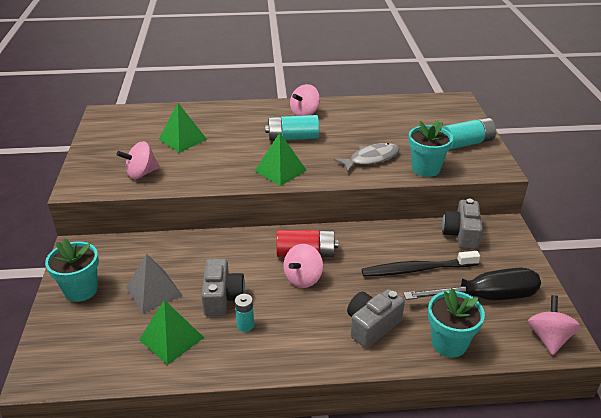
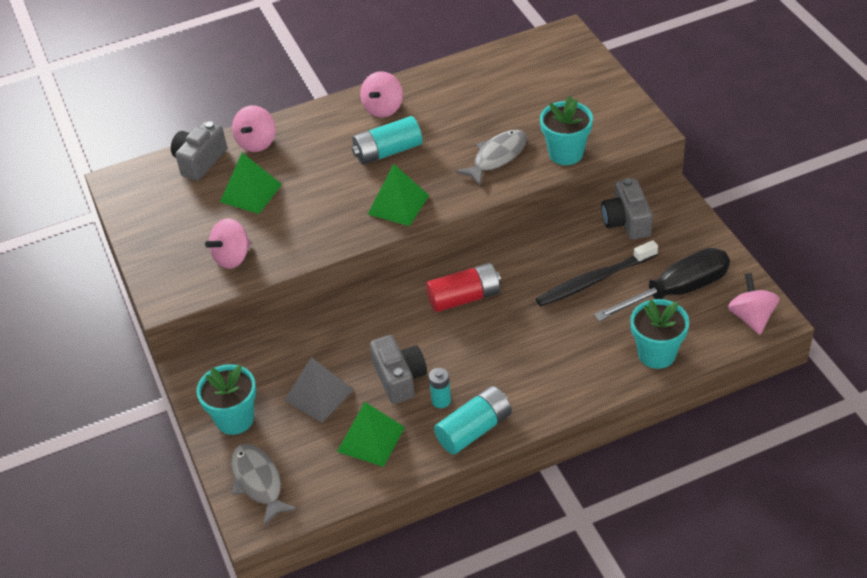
camera: 15 degrees left, 10 degrees up
pink spinning top [283,244,323,288] -> pink spinning top moved to [232,105,276,152]
grey camera [347,289,405,348] -> grey camera moved to [171,121,227,181]
turquoise battery [442,117,496,149] -> turquoise battery moved to [434,386,512,454]
none -> grey fish [231,444,298,526]

